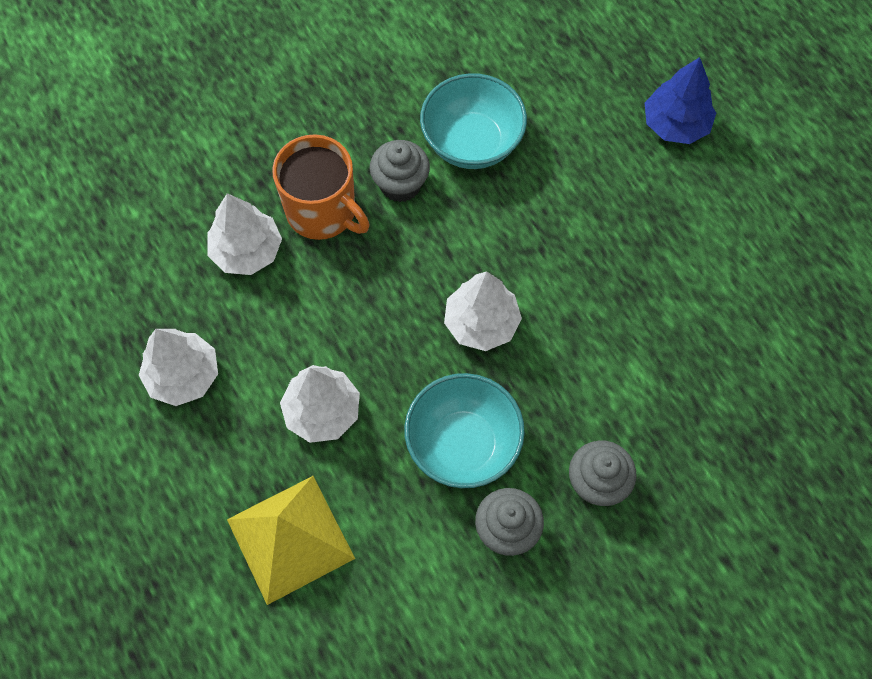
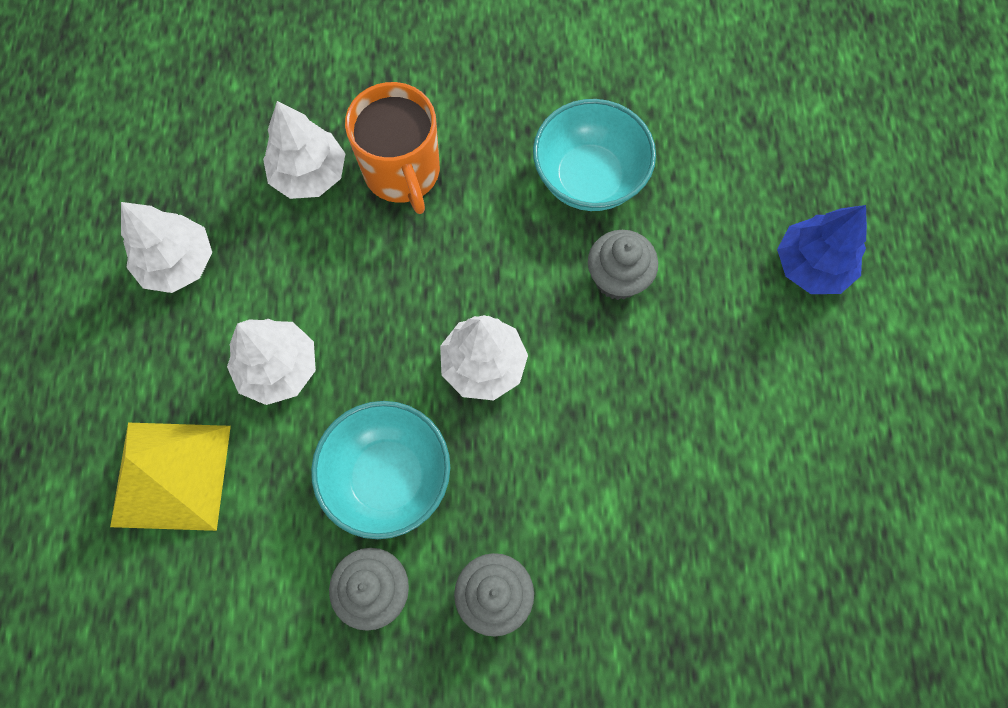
camera: 30 degrees right, 5 degrees up
grey cupcake [370,140,430,202] -> grey cupcake moved to [588,230,658,300]

